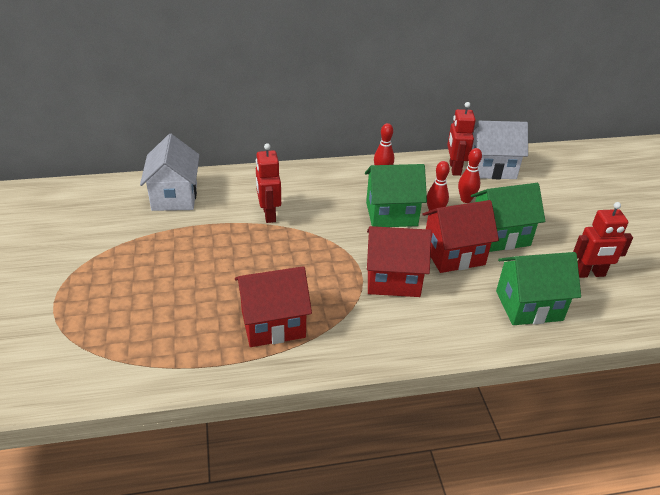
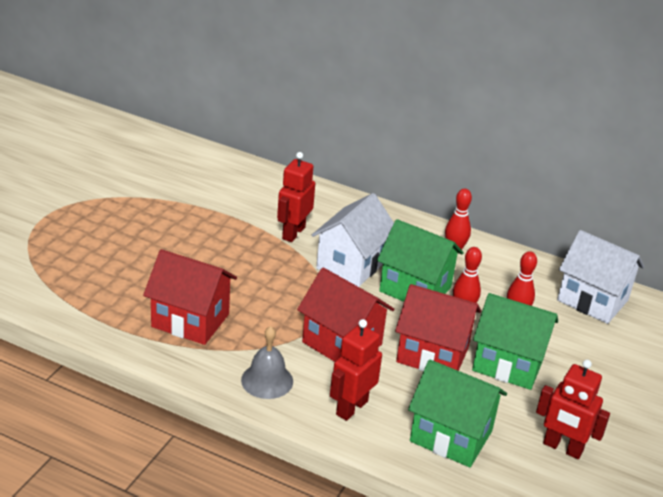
camera: 35 degrees right, 5 degrees down
white house [140,134,199,211] -> white house moved to [312,193,394,287]
red robot [447,102,476,176] -> red robot moved to [330,319,382,421]
none -> grey bell [241,326,293,399]

